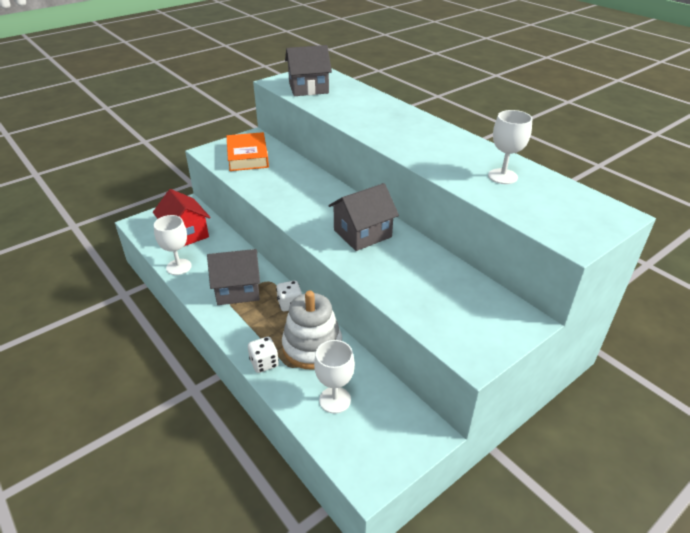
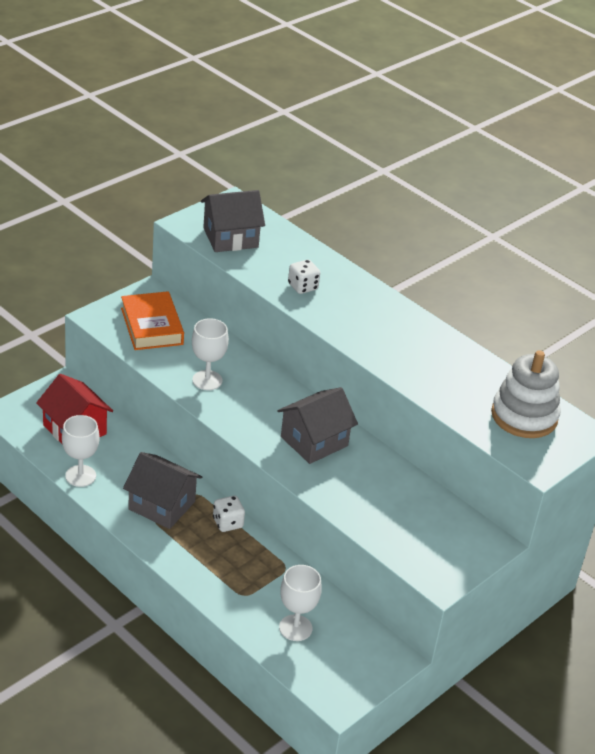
camera: 10 degrees left, 0 degrees up
grey house [207,249,260,305] -> grey house turned 45 degrees clockwise [123,452,202,529]
white dice [248,337,279,373] -> white dice moved to [288,260,320,294]
white stacking toy [282,291,342,370] -> white stacking toy moved to [491,350,561,438]
white goblet [488,110,532,184] -> white goblet moved to [192,318,229,390]

